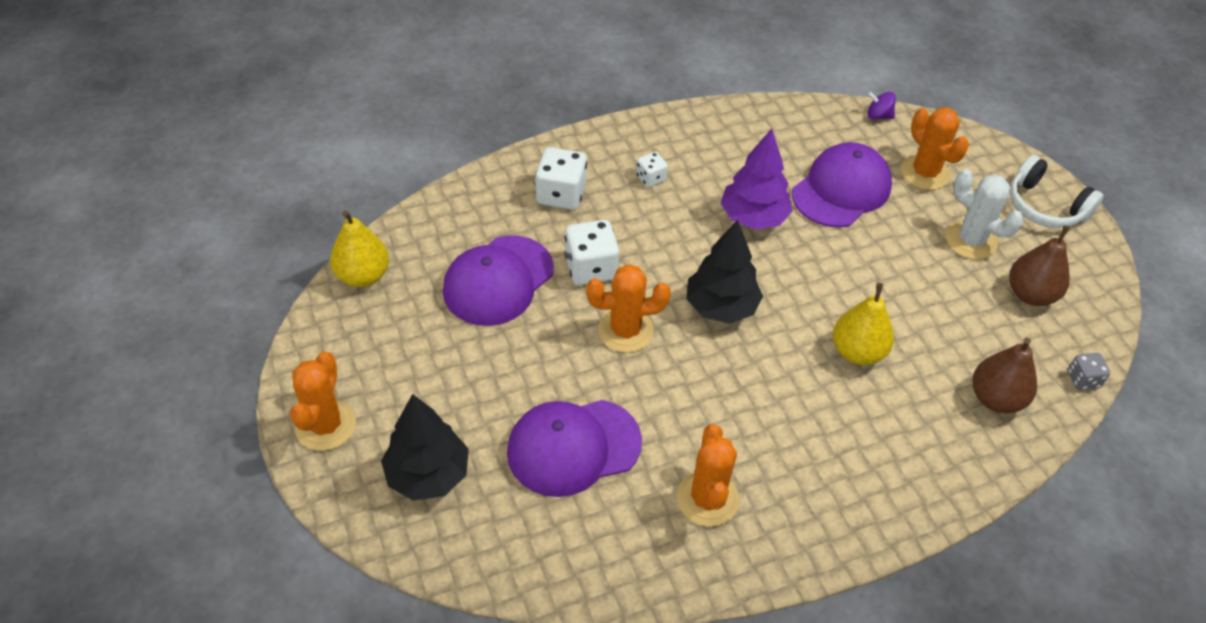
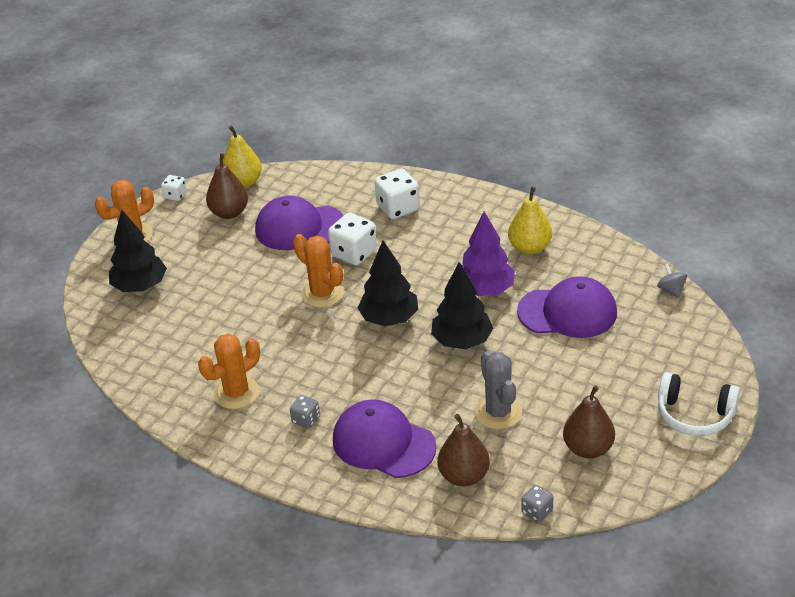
camera: 55 degrees right, 10 degrees down
purple cap [507,400,642,497] -> purple cap moved to [333,399,437,478]
white dice [636,152,668,187] -> white dice moved to [161,175,187,201]
yellow pear [833,283,894,365] -> yellow pear moved to [508,186,552,255]
purple spinning top [867,92,896,119] -> grey spinning top [657,264,687,298]
orange cactus [901,107,969,190] -> none
white cactus [946,169,1024,259] -> none
white headphones [1009,155,1104,228] -> white headphones turned 75 degrees counterclockwise [658,372,740,436]
none -> brown pear [206,153,248,219]
none -> grey dice [290,395,320,428]
none -> black tree [431,262,493,349]
none -> grey cactus [475,351,522,429]

